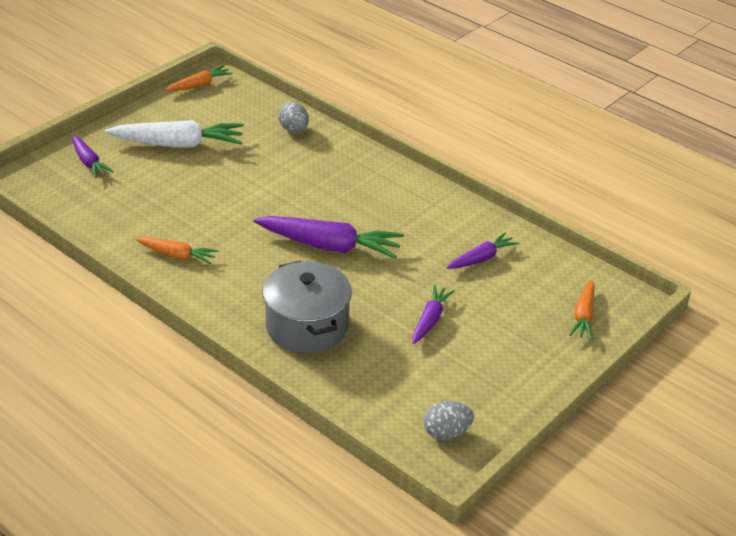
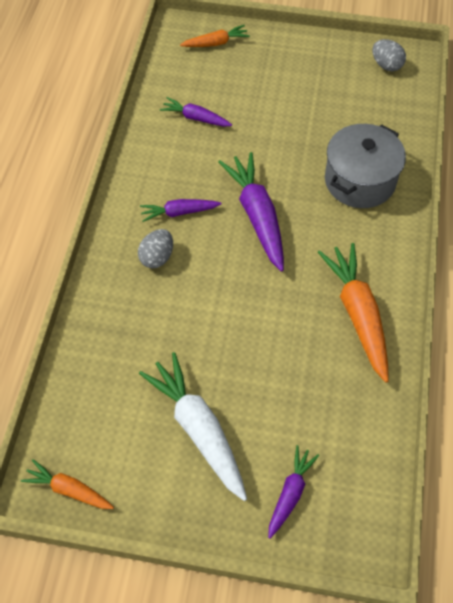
camera: 120 degrees left, 20 degrees up
orange carrot [135,237,218,264] -> orange carrot [318,243,389,383], size x1.79
grey egg [278,102,309,132] -> grey egg moved to [138,229,173,268]
purple carrot [412,285,455,344] -> purple carrot moved to [140,199,221,222]

